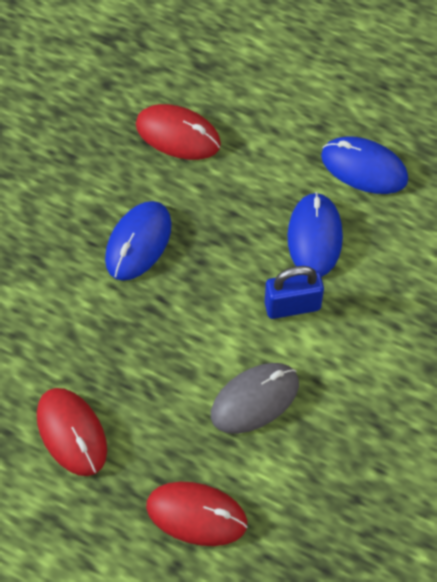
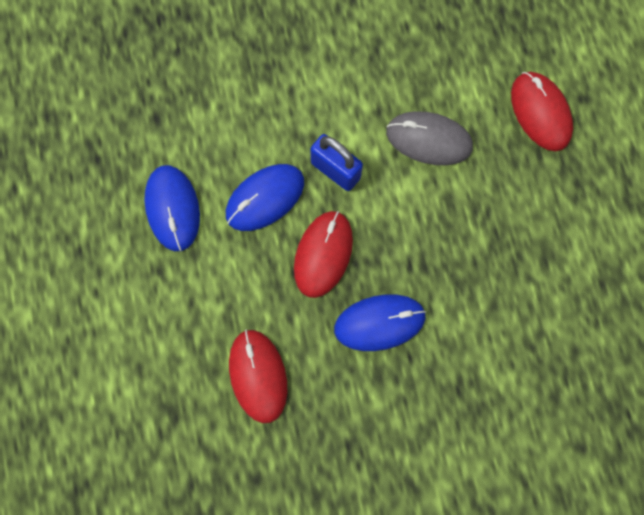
camera: 130 degrees left, 15 degrees up
red mouse [37,388,107,476] -> red mouse moved to [294,211,353,298]

